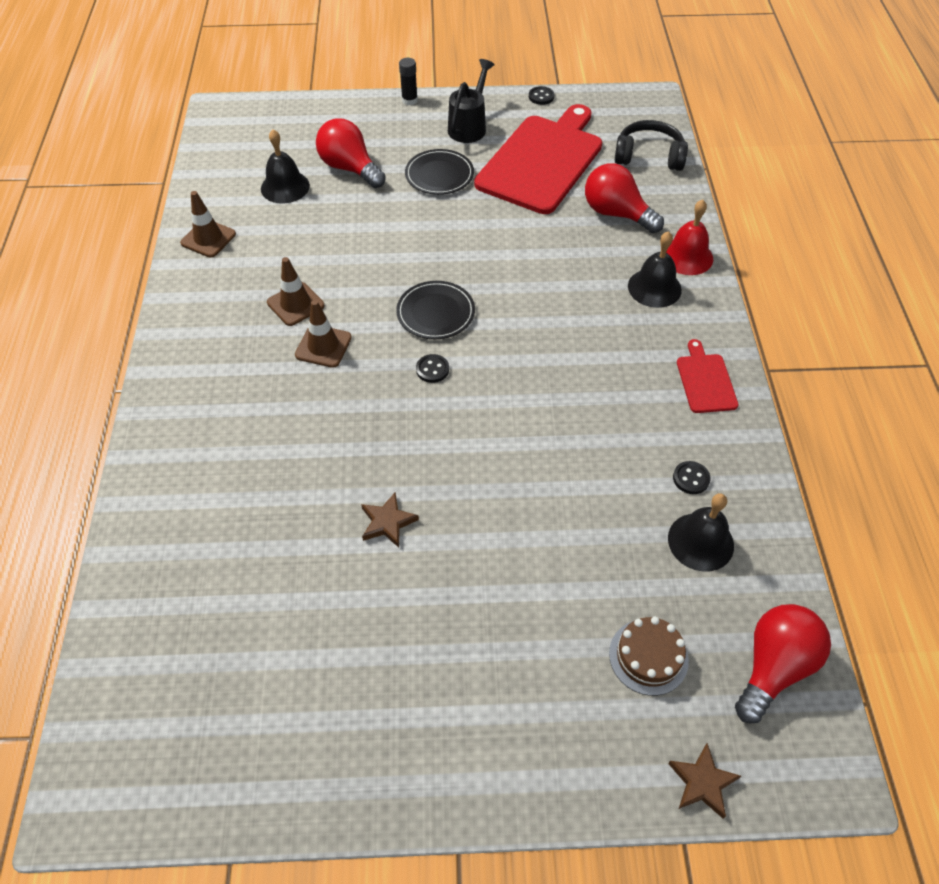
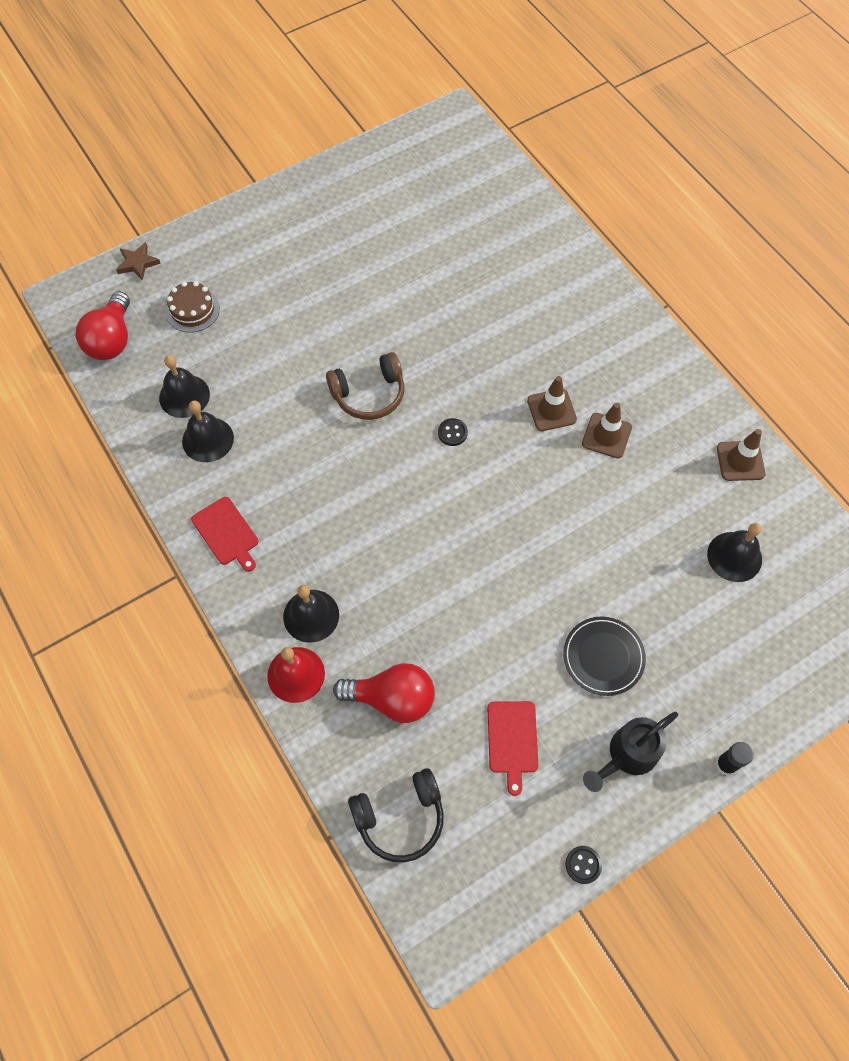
camera: 150 degrees right, 10 degrees up
red light bulb [316,118,386,188] -> none
brown star [361,493,419,548] -> none
black plate [396,281,475,339] -> none
black watering can [448,59,495,143] -> black watering can turned 60 degrees clockwise [583,712,678,792]
red cutting board [474,104,602,214] -> red cutting board [487,701,539,796], size x0.45
black button [673,461,711,494] -> black bell [182,400,234,462]
none -> brown headphones [326,352,405,420]

